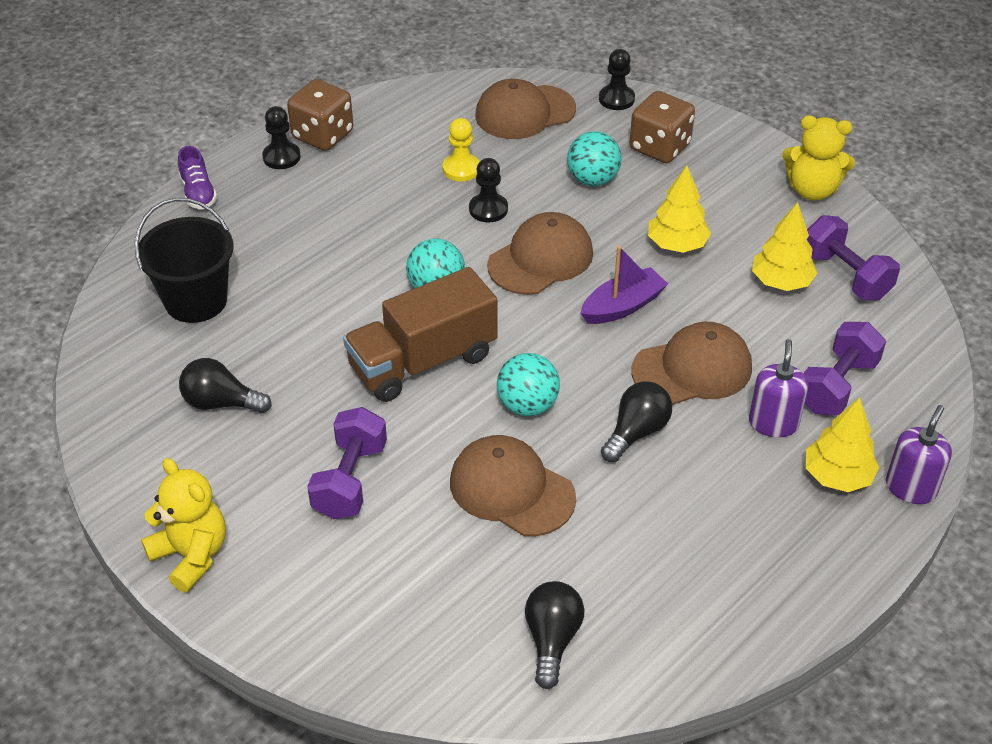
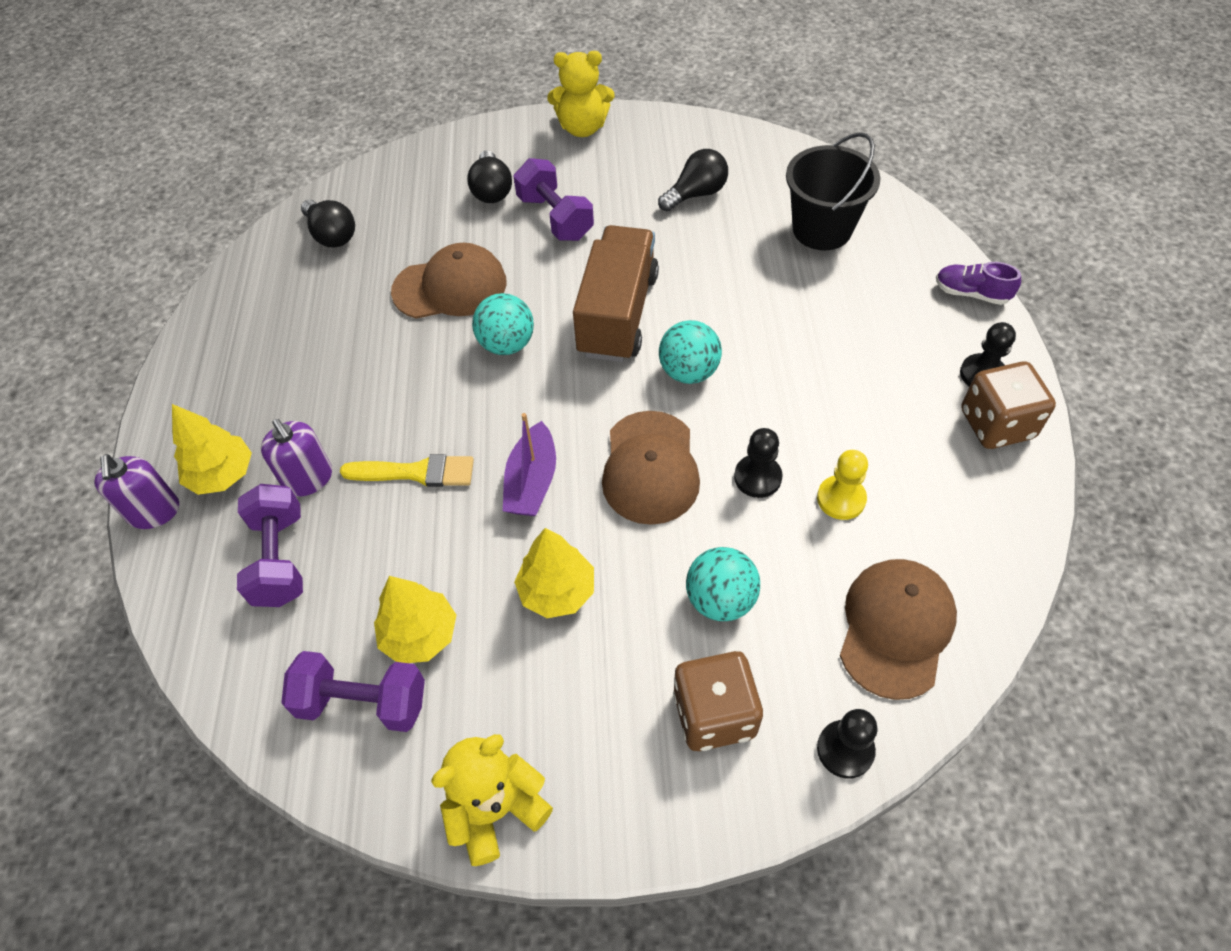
camera: 135 degrees right, 10 degrees up
black light bulb [601,381,672,462] -> black light bulb moved to [467,150,512,203]
brown cap [632,322,752,405] -> yellow brush [340,454,474,487]

